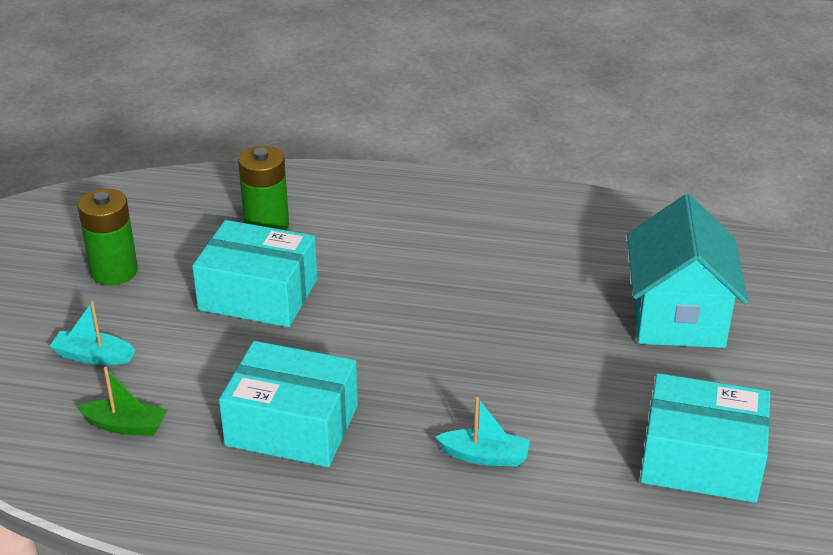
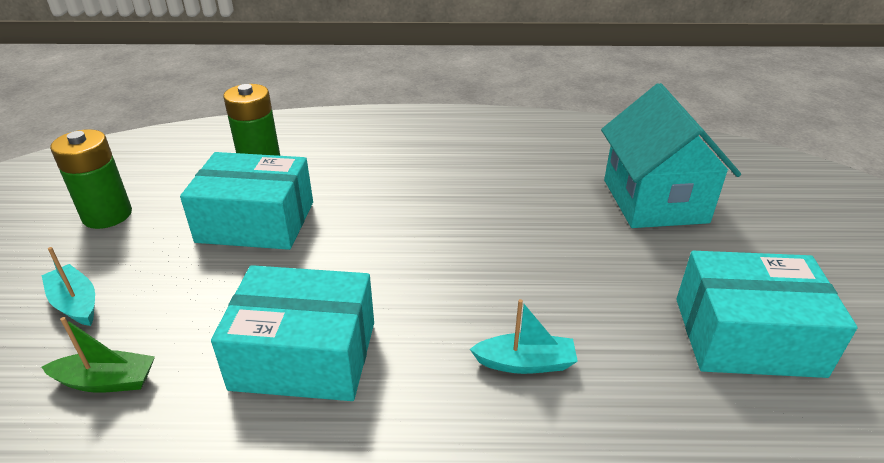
camera: 10 degrees left, 0 degrees up
turquoise boat [50,301,136,365] -> turquoise boat turned 45 degrees clockwise [41,247,95,326]

